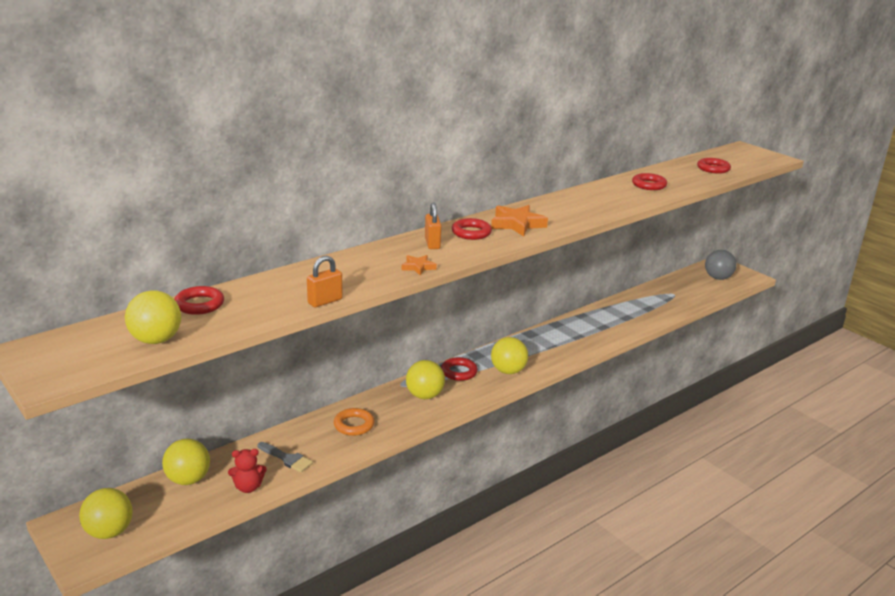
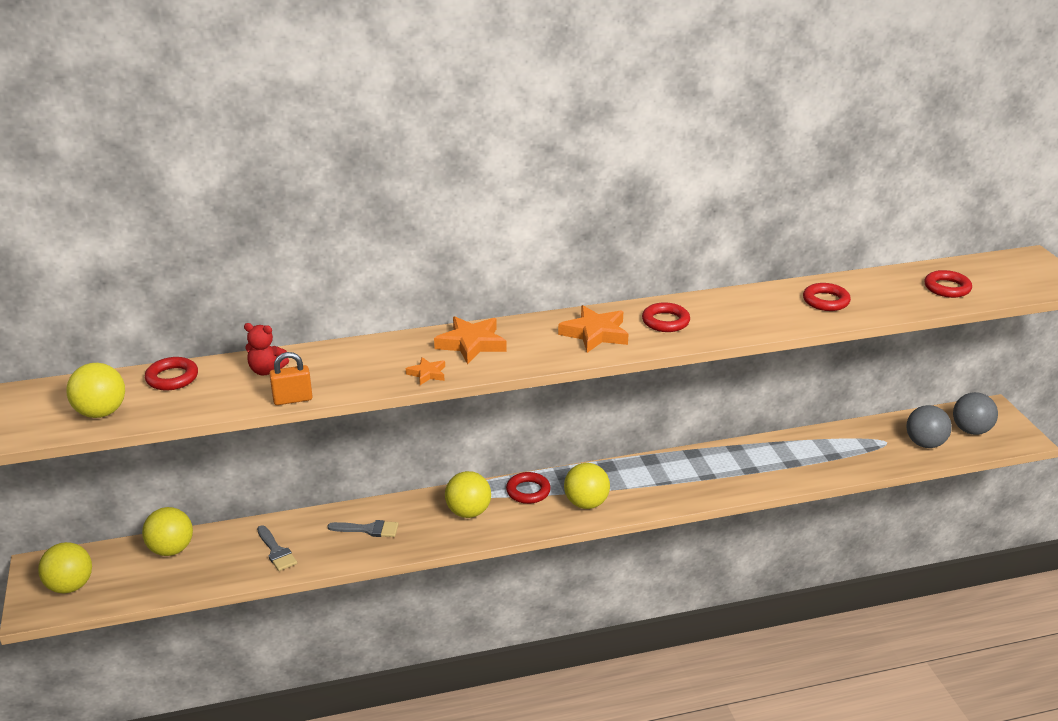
camera: 25 degrees right, 5 degrees up
red teddy bear [228,449,267,493] -> red teddy bear moved to [244,323,289,375]
orange ring [334,408,374,436] -> grey brush [328,520,399,537]
orange padlock [425,202,441,249] -> orange star [434,317,507,364]
red ring [452,218,492,240] -> red ring moved to [642,302,690,332]
none -> grey ball [907,405,952,448]

